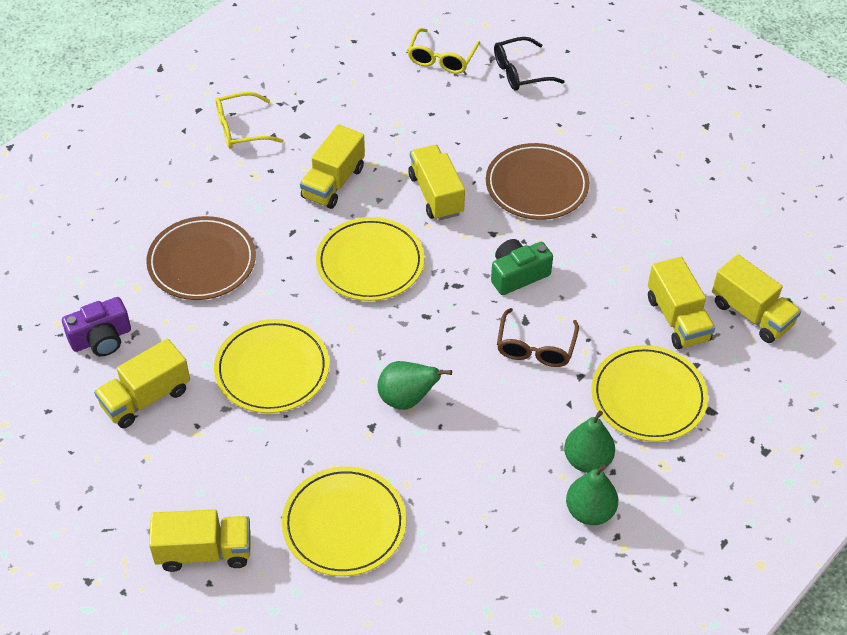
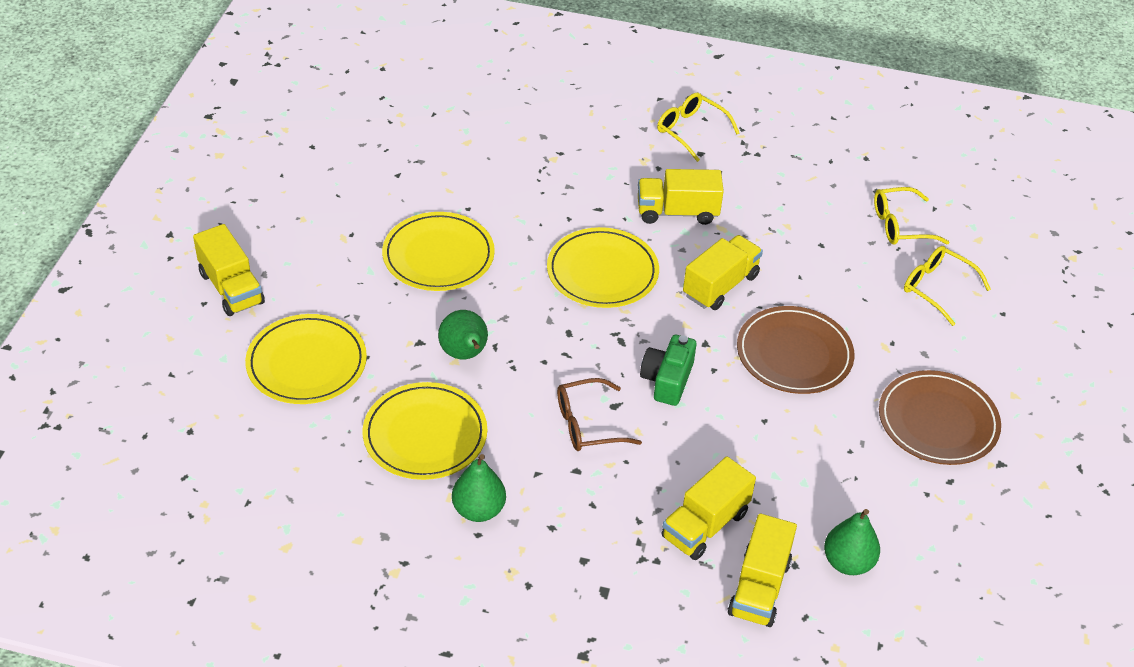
camera: 60 degrees right, 5 degrees down
purple camera [62,297,131,356] -> none
yellow truck [94,339,190,428] -> none
brown plate [146,216,256,300] -> brown plate moved to [879,370,1001,465]
green camera [491,239,553,295] -> green camera turned 105 degrees counterclockwise [640,335,697,406]
black glasses [494,37,565,91] -> yellow glasses [904,246,991,326]
green pear [566,464,618,525] -> green pear moved to [824,509,880,575]
yellow plate [591,345,708,442] -> yellow plate moved to [363,382,487,480]

